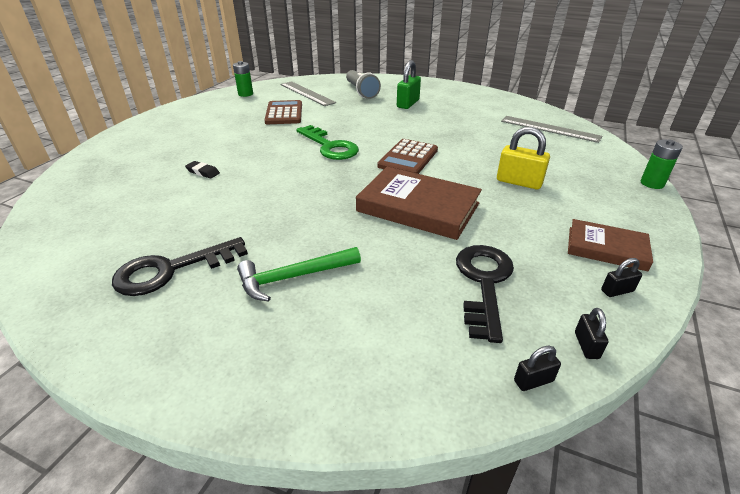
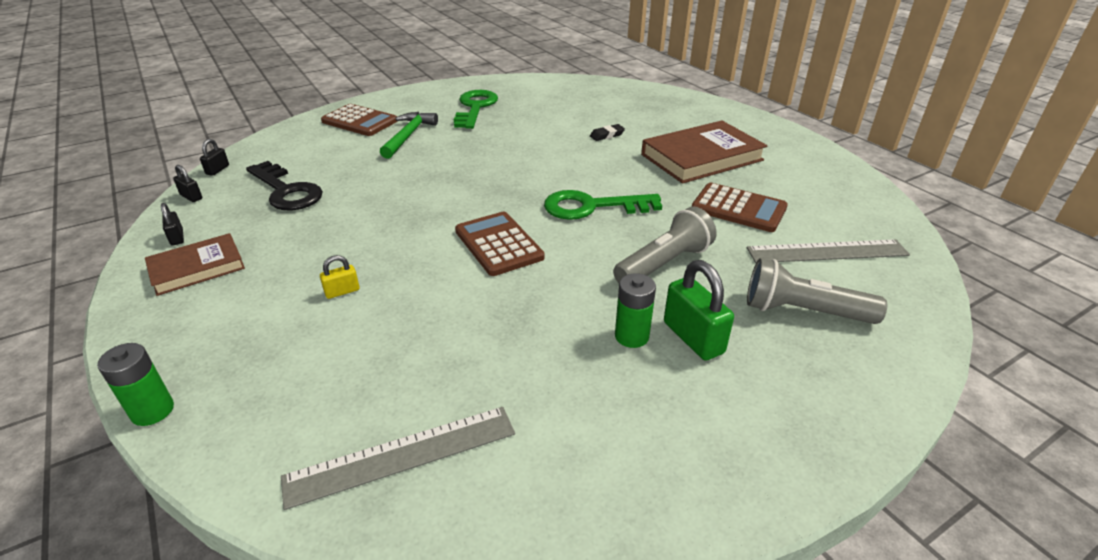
camera: 125 degrees right, 0 degrees up
black key [112,237,248,296] -> green key [454,90,498,129]
green battery [233,61,253,97] -> green battery moved to [615,273,656,348]
brown book [356,167,482,240] -> brown book moved to [641,121,767,184]
yellow padlock [497,127,550,189] -> yellow padlock [320,255,360,299], size x0.52
black padlock [601,258,642,297] -> black padlock turned 45 degrees counterclockwise [161,203,184,245]
none -> brown calculator [321,104,398,136]
none -> grey flashlight [613,206,717,283]

